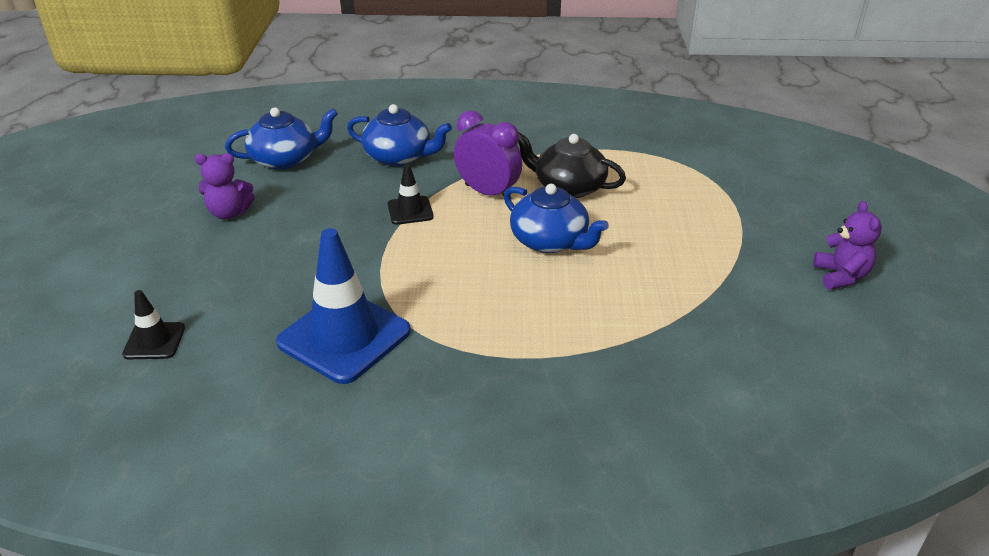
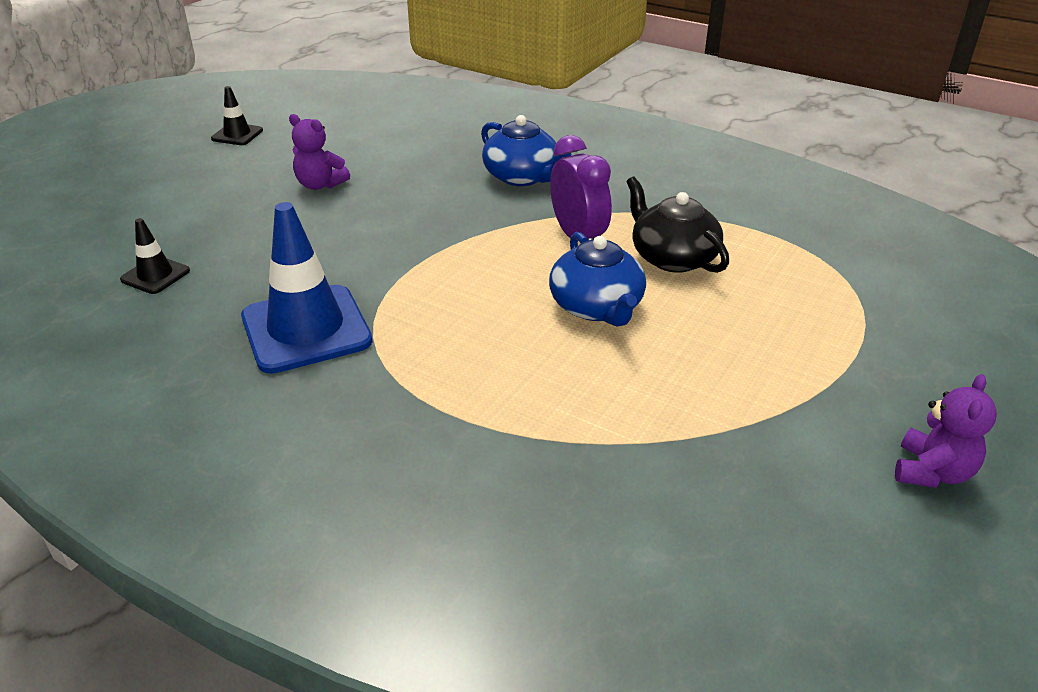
camera: 30 degrees right, 0 degrees up
blue teapot [225,107,338,170] -> none
black traffic cone [388,164,434,225] -> black traffic cone moved to [211,86,263,145]

